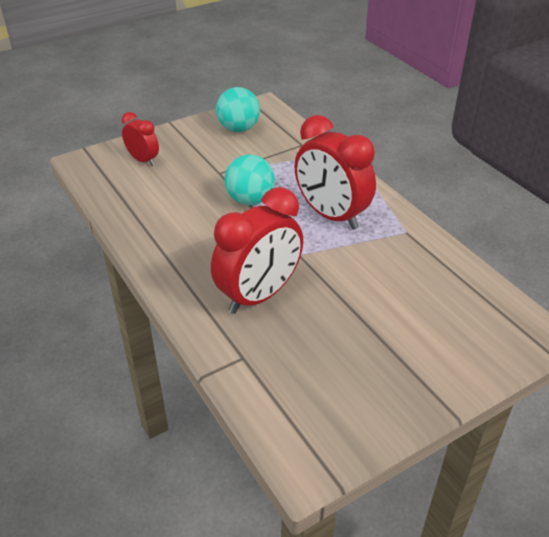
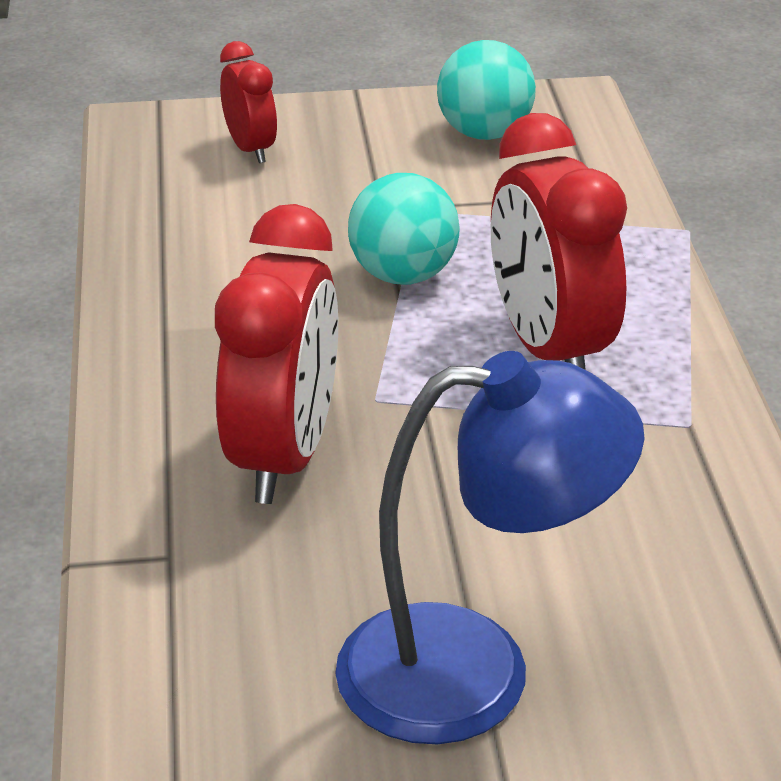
camera: 25 degrees right, 5 degrees down
red clock [211,187,303,314] -> red clock turned 60 degrees counterclockwise [215,204,338,504]
none -> blue lamp [335,351,645,744]

